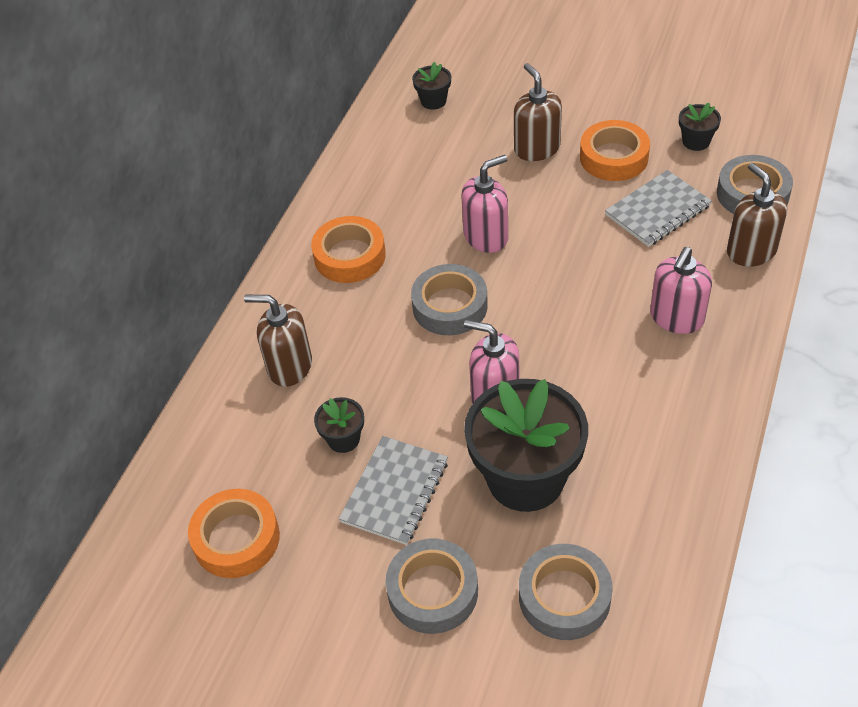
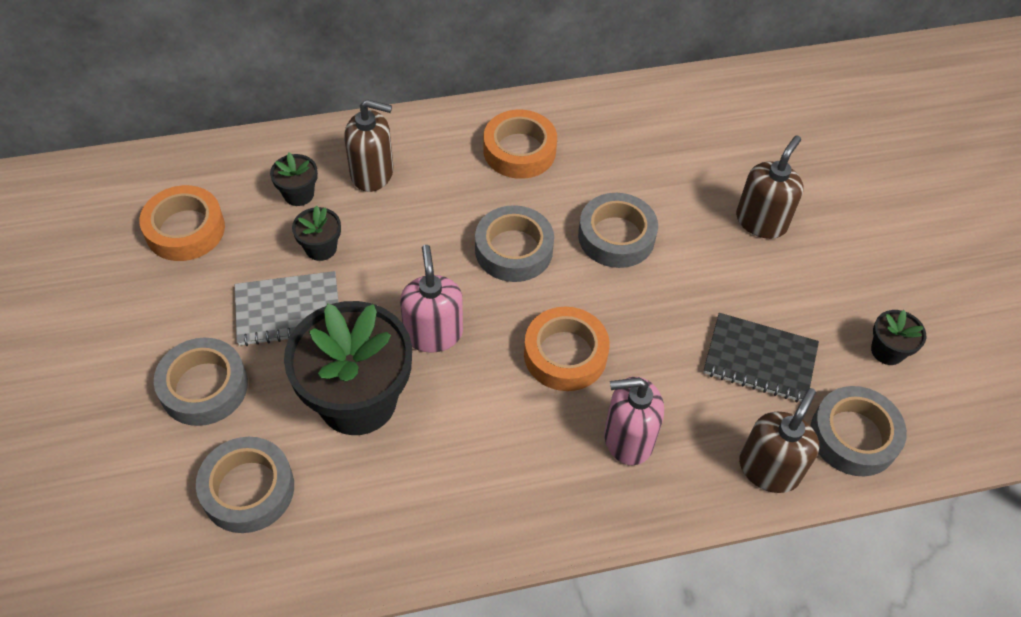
camera: 50 degrees right, 5 degrees up
brown soap dispenser [244,295,312,387] -> brown soap dispenser turned 120 degrees clockwise [344,99,394,192]
black flower pot [412,62,451,110] -> black flower pot moved to [270,153,318,206]
pink soap dispenser [461,155,508,253] -> grey tape [578,193,658,268]
orange tape [580,120,650,181] -> orange tape moved to [524,307,610,391]
grey notebook [605,170,712,247] -> black notebook [703,313,819,402]

